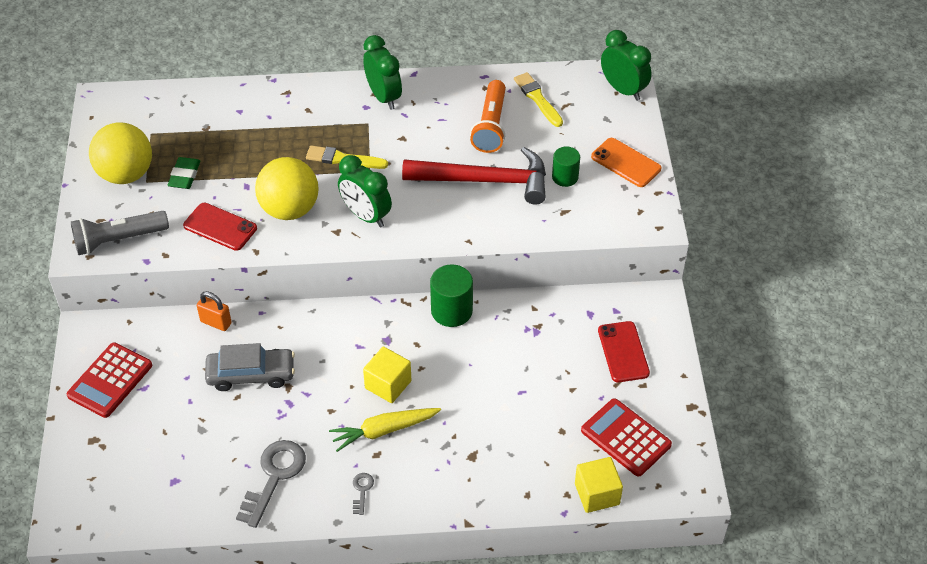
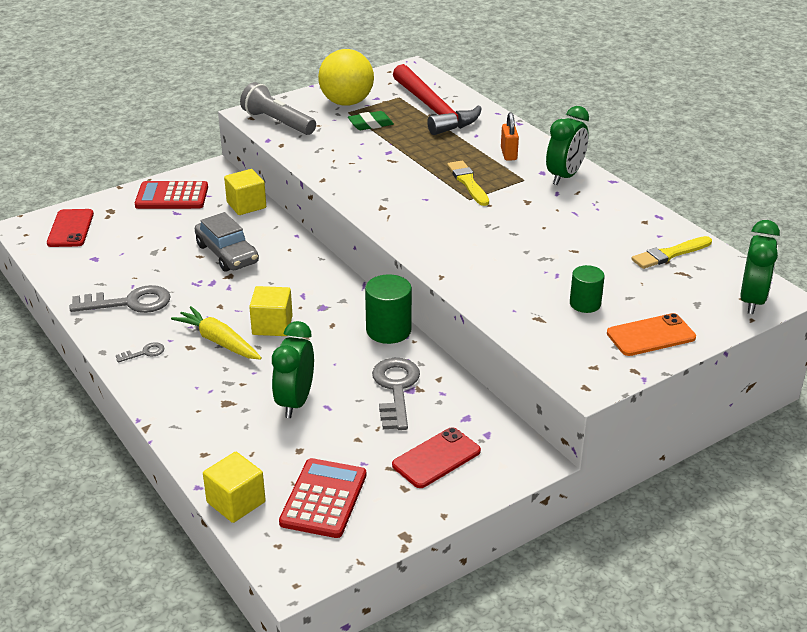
camera: 60 degrees right, 15 degrees down
red phone [183,203,257,251] -> red phone moved to [47,209,94,247]
orange padlock [197,291,232,331] -> orange padlock moved to [501,112,519,161]
yellow ball [255,157,319,220] -> none
green clock [338,155,392,227] -> green clock moved to [272,321,314,418]
red hammer [402,147,546,205] -> red hammer moved to [393,64,482,135]
orange flashlight [470,80,506,153] -> none
yellow brush [514,72,563,127] -> yellow brush turned 150 degrees counterclockwise [631,236,712,269]
orange phone [591,138,662,187] -> orange phone turned 60 degrees clockwise [607,313,696,356]
none -> yellow cube [224,169,266,215]
none -> grey key [372,358,420,430]

